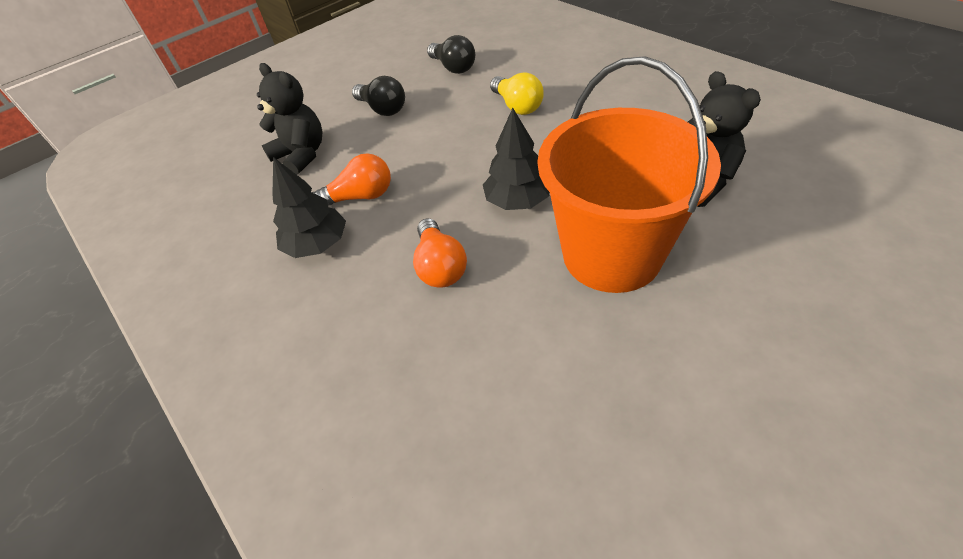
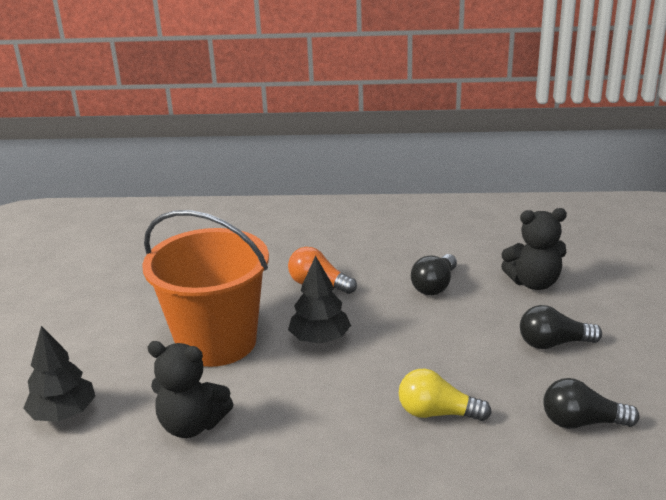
camera: 130 degrees right, 20 degrees down
black tree [272,157,346,258] -> black tree moved to [23,326,95,422]
orange light bulb [312,153,391,206] -> black light bulb [411,254,457,295]

